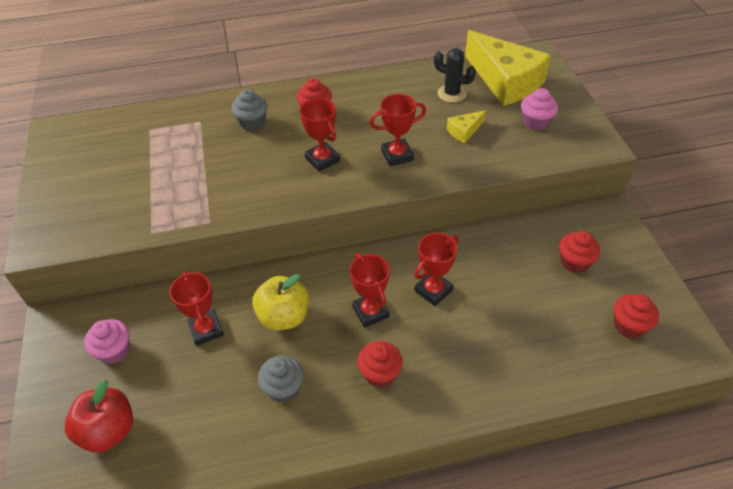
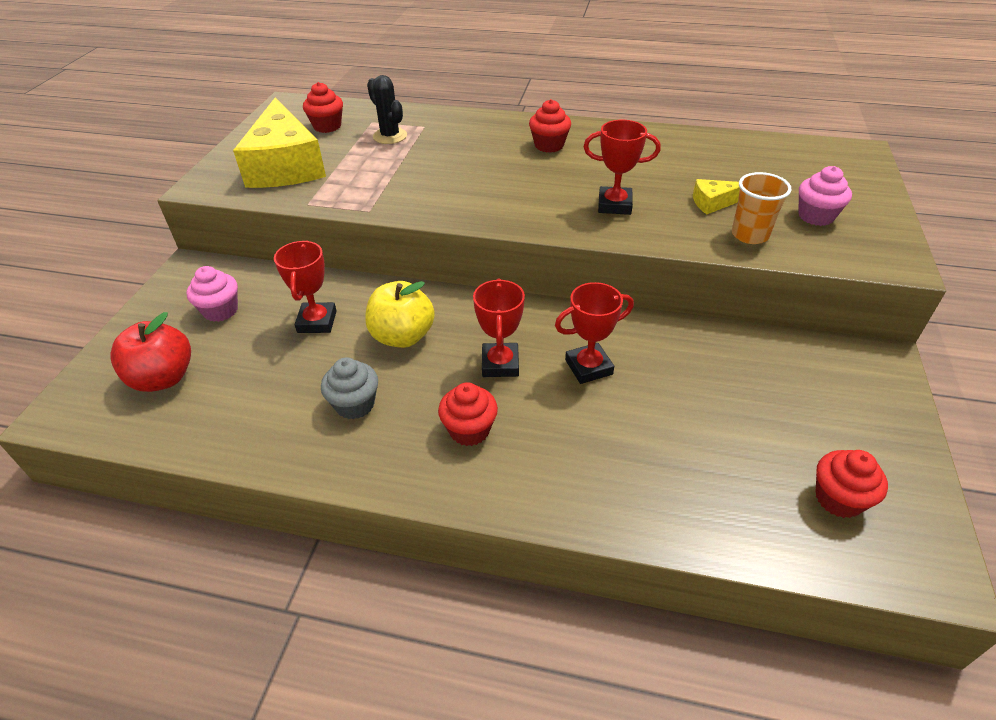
camera: 25 degrees right, 5 degrees down
grey cupcake [231,89,267,131] -> none
red trophy [300,98,340,172] -> none
black cactus [434,48,476,103] -> black cactus moved to [367,75,407,144]
yellow cheese [465,30,551,106] -> yellow cheese moved to [233,98,326,188]
red cupcake [559,231,600,273] -> red cupcake moved to [303,82,343,133]
none -> orange cup [732,172,792,244]

